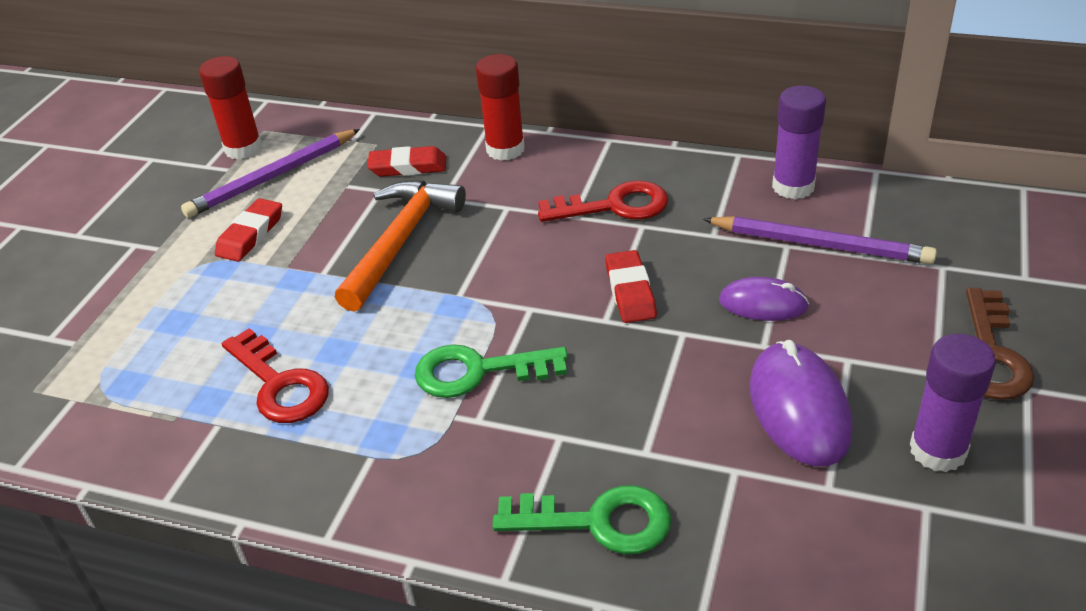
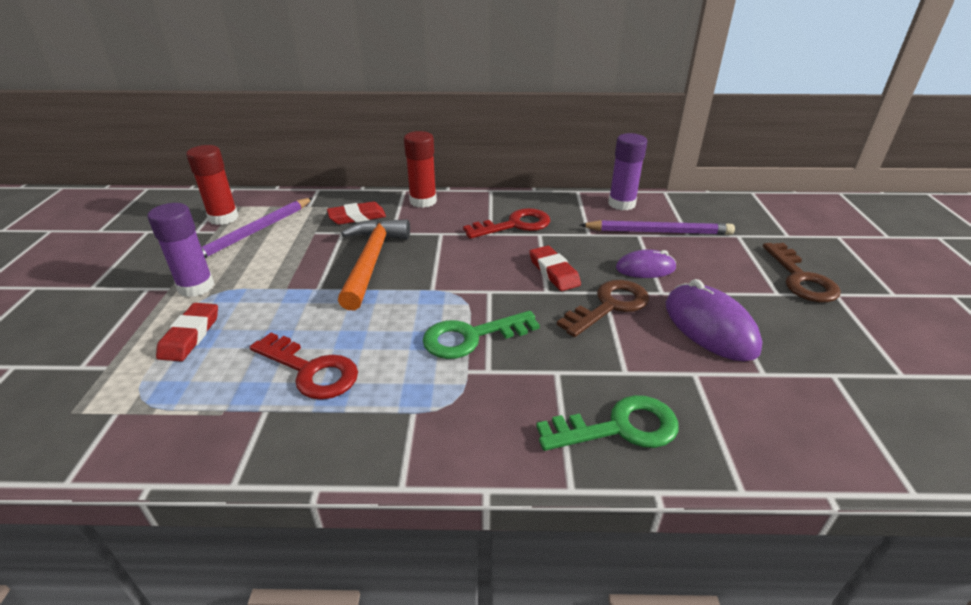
camera: 20 degrees left, 5 degrees down
red eraser [215,198,282,262] -> red eraser moved to [156,303,218,361]
purple glue stick [910,334,996,472] -> purple glue stick moved to [147,203,214,297]
none -> brown key [557,280,649,337]

